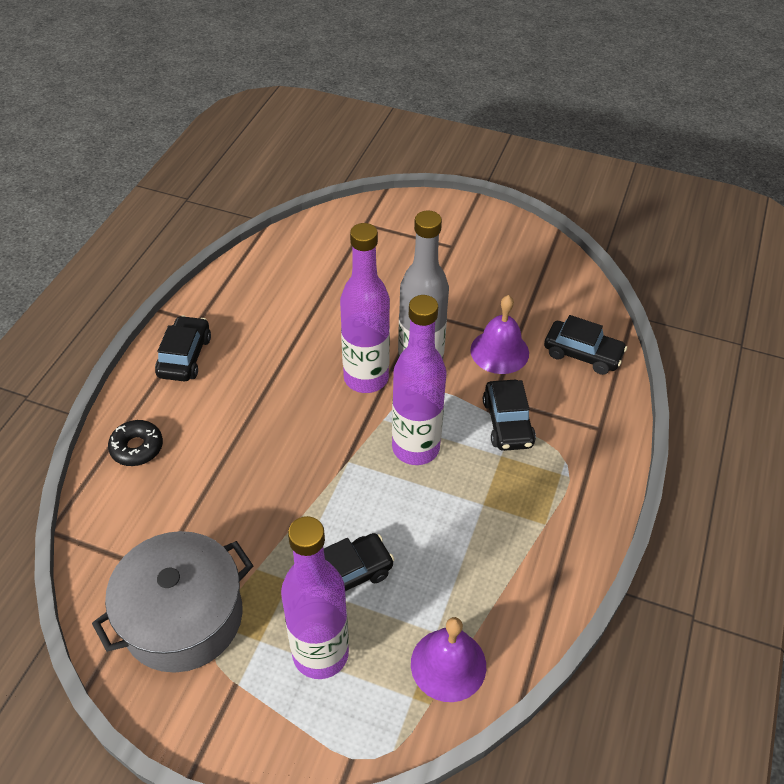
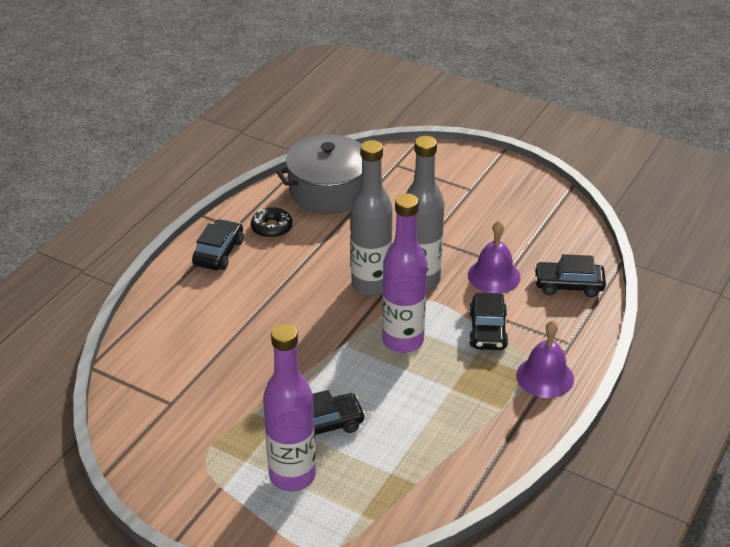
camera: 10 degrees right, 10 degrees down
grey pot [92,531,253,672] -> grey pot moved to [276,135,362,214]
black donut [108,420,163,466] -> black donut moved to [251,207,293,238]
purple bottle [340,223,390,393] -> grey bottle [351,140,393,295]
purple bell [411,617,486,702] -> purple bell moved to [516,320,574,398]
black car [544,315,627,375] -> black car turned 150 degrees clockwise [534,254,606,297]

